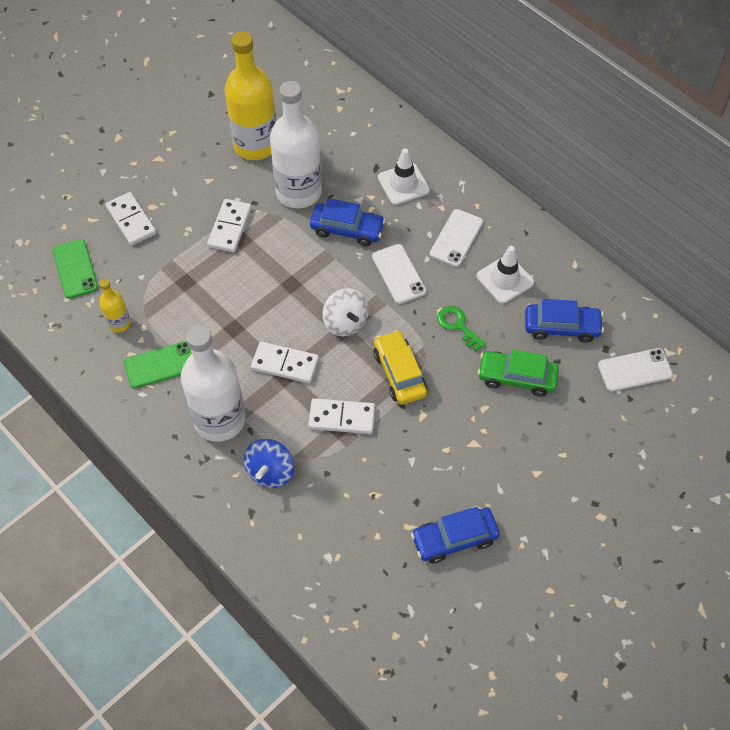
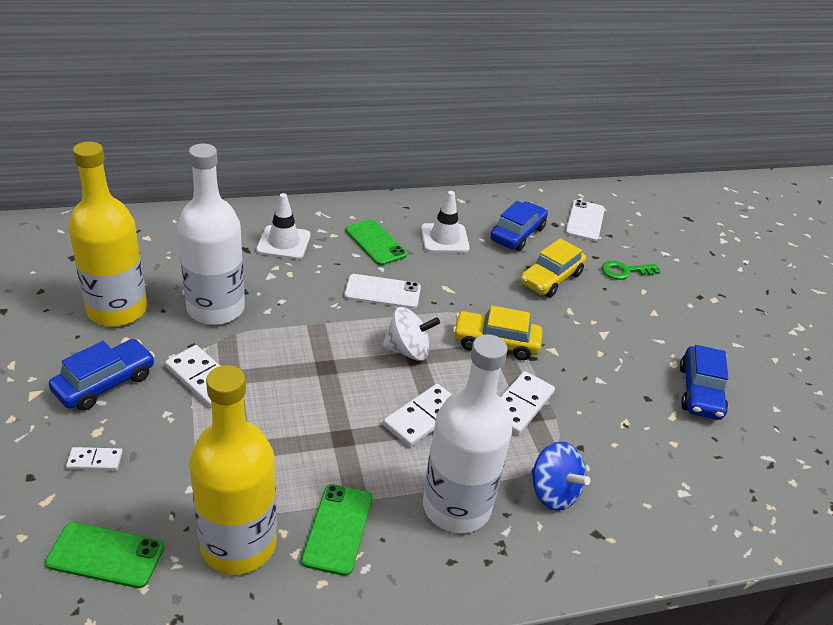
camera: 65 degrees left, 20 degrees down
yellow bottle [99,279,131,332] -> yellow bottle [189,365,277,575], size x2.14
white domino [105,192,156,246] -> white domino [66,447,123,471], size x0.57
blue car [310,198,386,246] -> blue car moved to [49,339,155,411]
white phone [430,209,483,267] -> green phone [346,219,407,265]
green key [437,306,486,351] -> green key moved to [602,261,660,280]
green car [478,349,559,397] -> yellow car [520,238,586,297]

